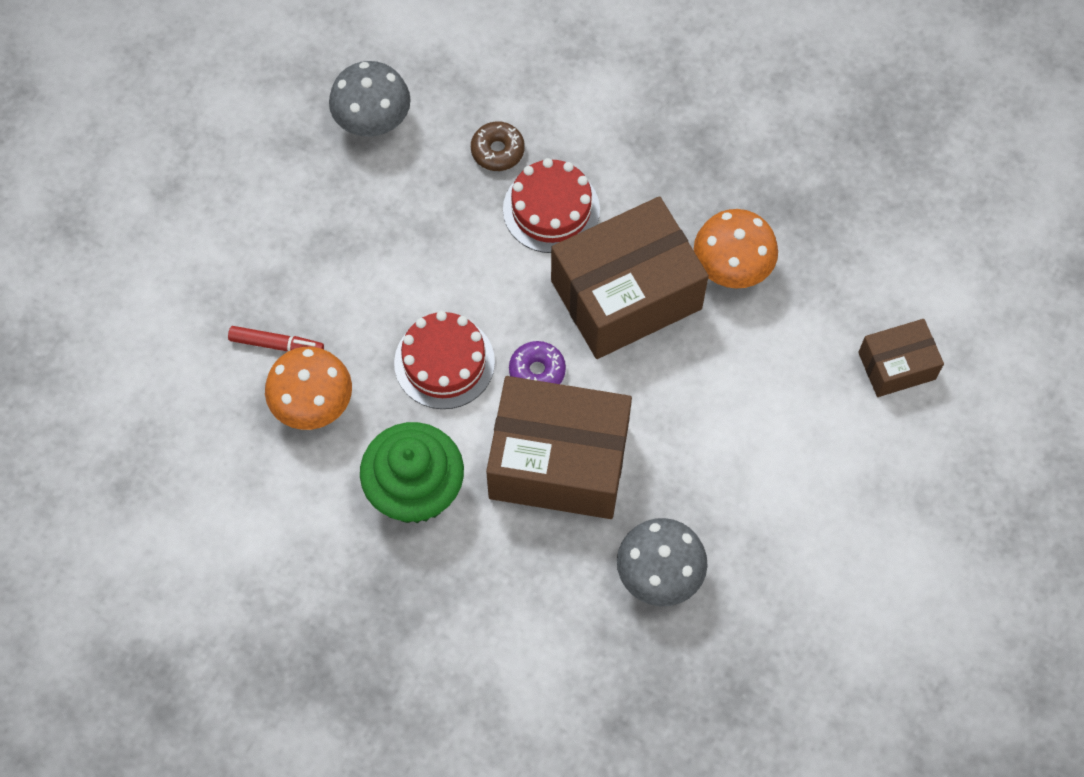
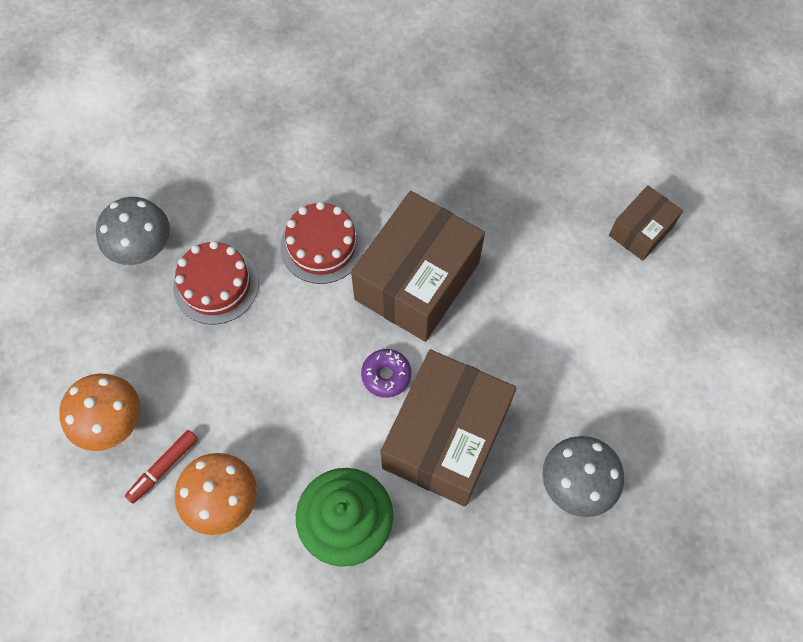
camera: 30 degrees left, 0 degrees up
red marker [228,326,324,351] -> red marker turned 150 degrees clockwise [125,430,198,503]
red cake [394,311,495,409] -> red cake moved to [173,241,259,325]
brown donut [471,121,525,171] -> none
brown box [486,376,632,519] -> brown box turned 45 degrees counterclockwise [381,349,517,507]
orange mushroom [694,209,778,288] -> orange mushroom moved to [59,374,140,451]

